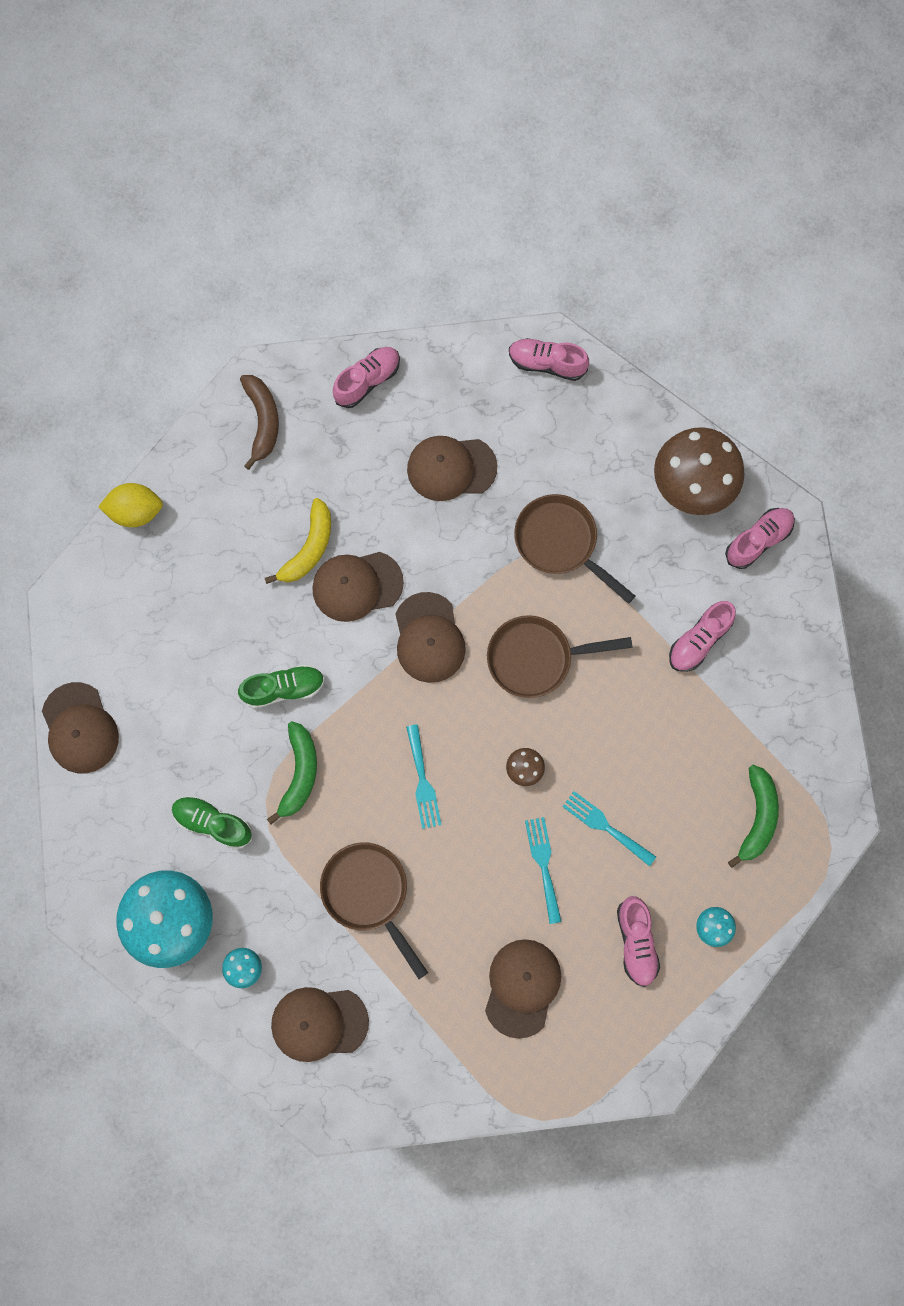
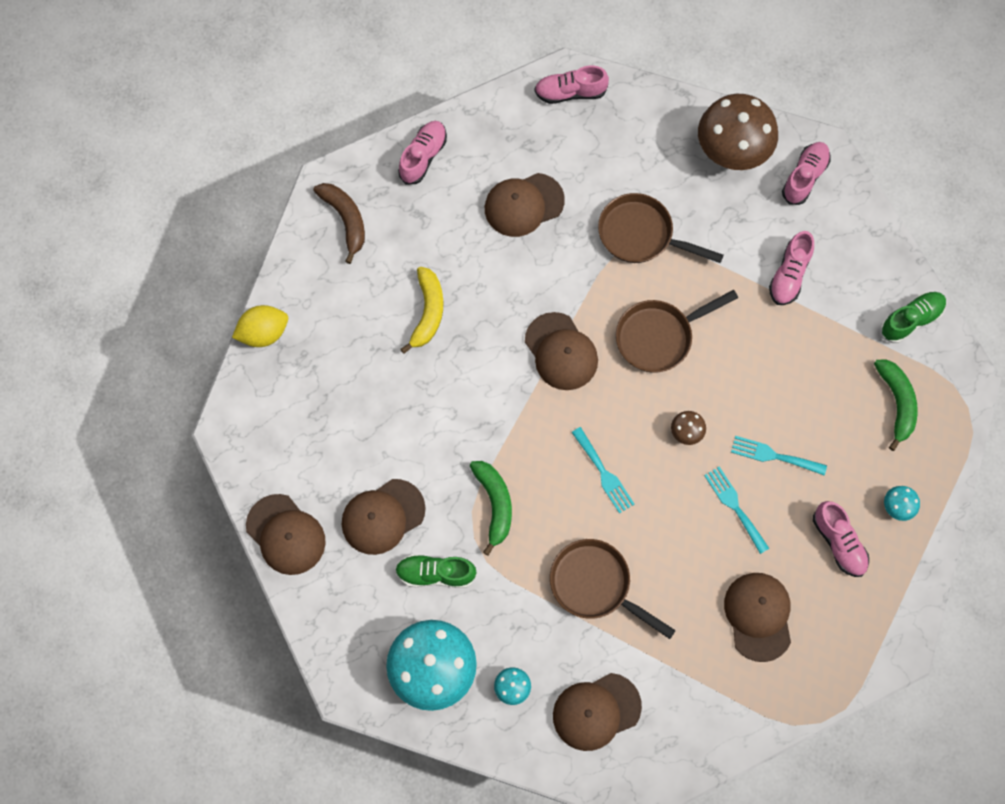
camera: 20 degrees left, 5 degrees down
green shoe [238,664,325,709] -> green shoe moved to [880,292,946,343]
brown cap [312,552,404,622] -> brown cap moved to [342,479,426,555]

